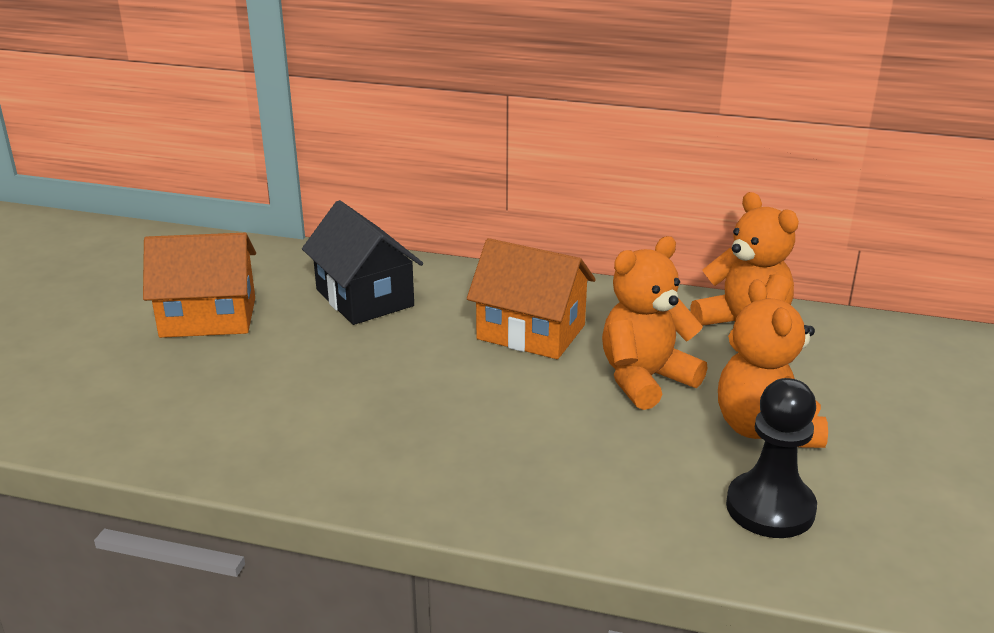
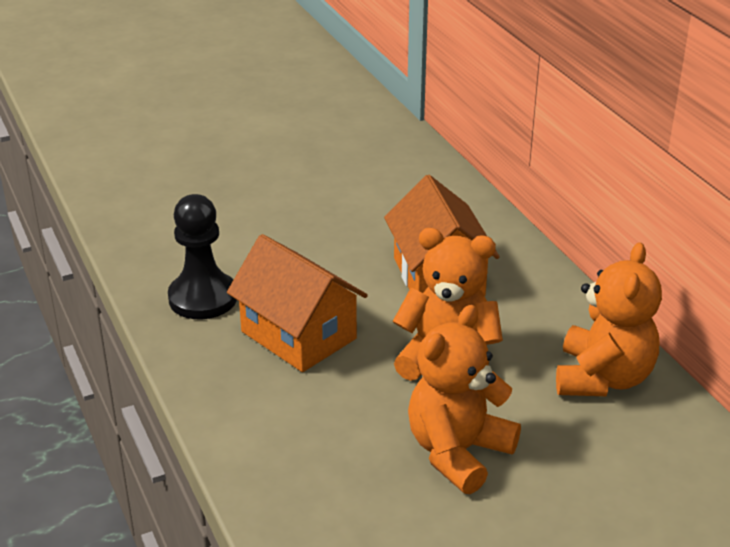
camera: 50 degrees right, 5 degrees up
orange house [143,233,256,338] -> orange house moved to [227,234,368,372]
black house [302,200,423,325] -> none
black pawn [726,378,817,538] -> black pawn moved to [168,194,237,319]

